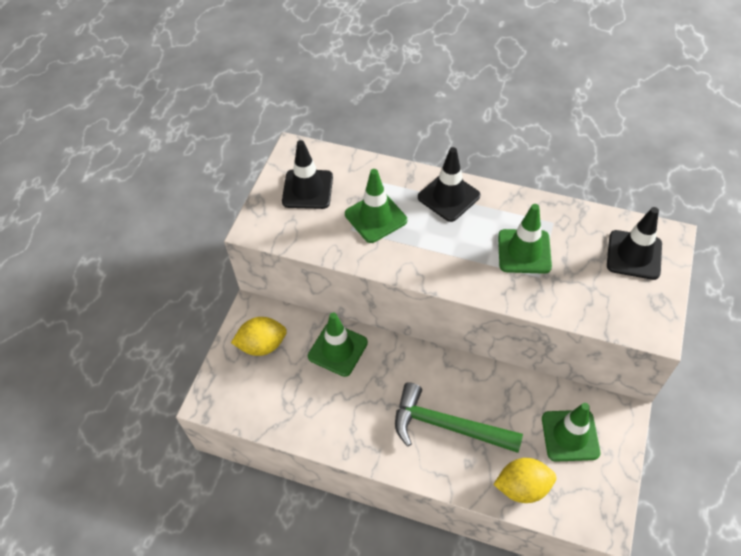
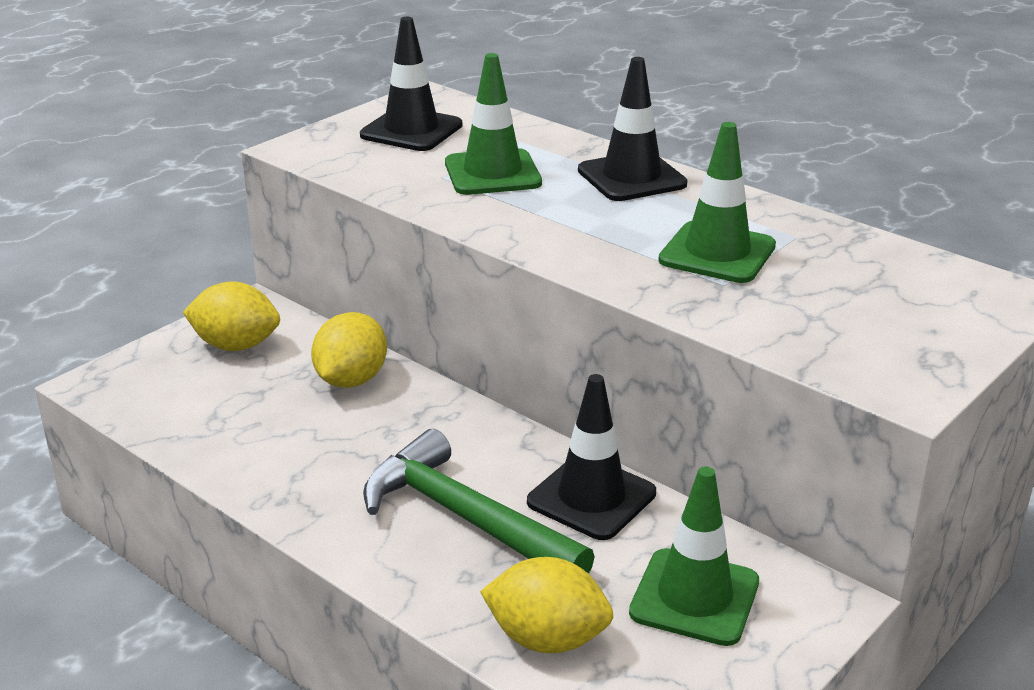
camera: 20 degrees right, 25 degrees down
green traffic cone [308,313,368,377] -> yellow lemon [311,312,387,388]
black traffic cone [607,207,662,280] -> black traffic cone moved to [527,374,656,540]

